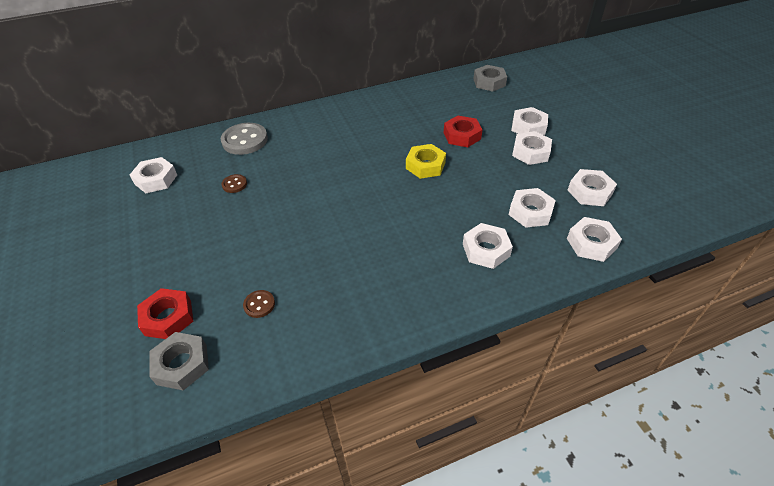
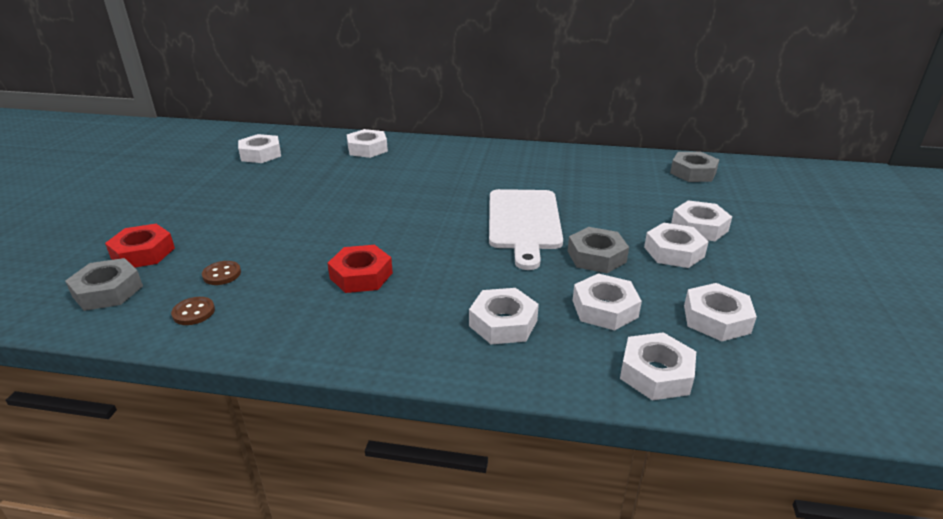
camera: 30 degrees right, 15 degrees down
grey button [221,123,268,155] -> white nut [347,129,388,158]
brown button [222,174,247,193] -> brown button moved to [171,297,215,325]
yellow nut [406,144,446,179] -> white cutting board [489,189,563,270]
red nut [444,116,483,147] -> red nut moved to [327,245,393,293]
none -> grey nut [568,227,629,273]

